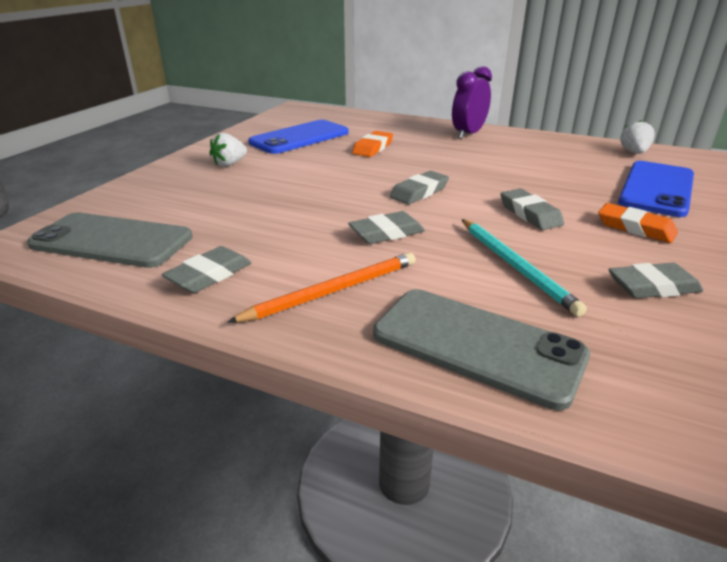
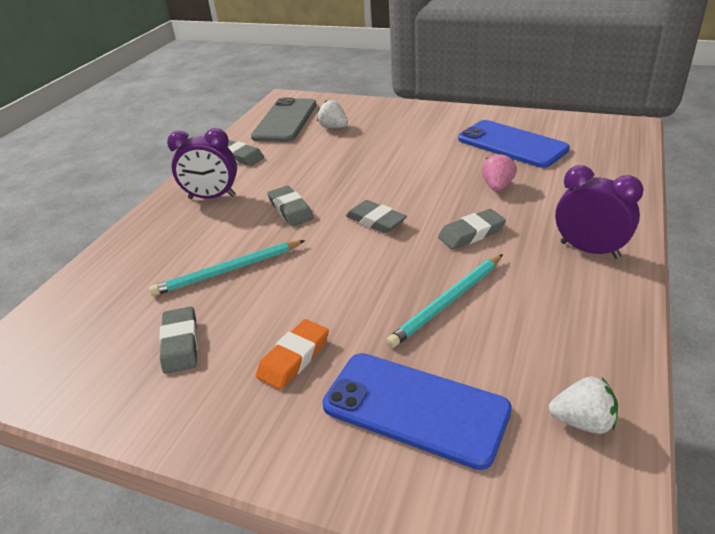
camera: 90 degrees right, 5 degrees up
white strawberry [209,133,247,167] -> white strawberry moved to [317,100,348,128]
orange pencil [227,253,416,323] -> purple clock [167,128,237,199]
orange eraser [352,131,393,157] -> pink strawberry [482,153,517,191]
grey phone [373,289,590,410] -> none
grey eraser [501,189,564,230] -> grey eraser moved to [438,209,506,250]
none -> turquoise pencil [386,254,503,348]

